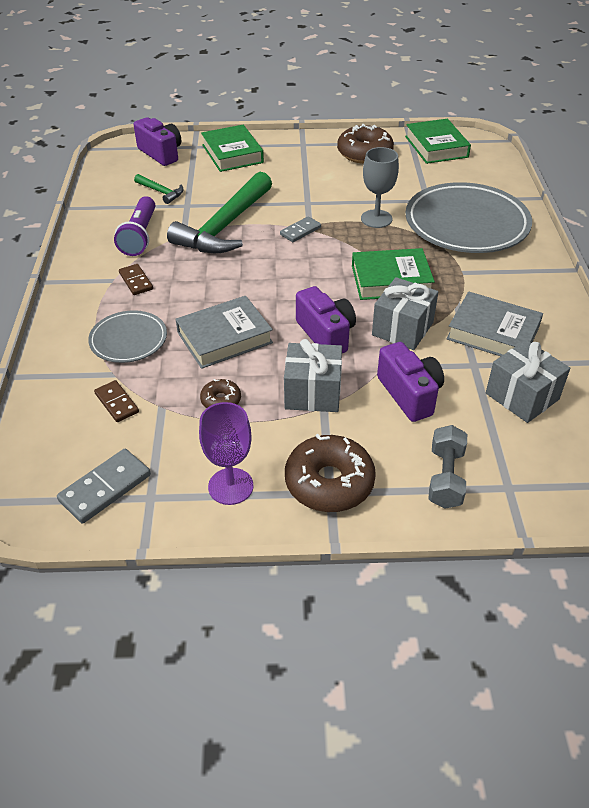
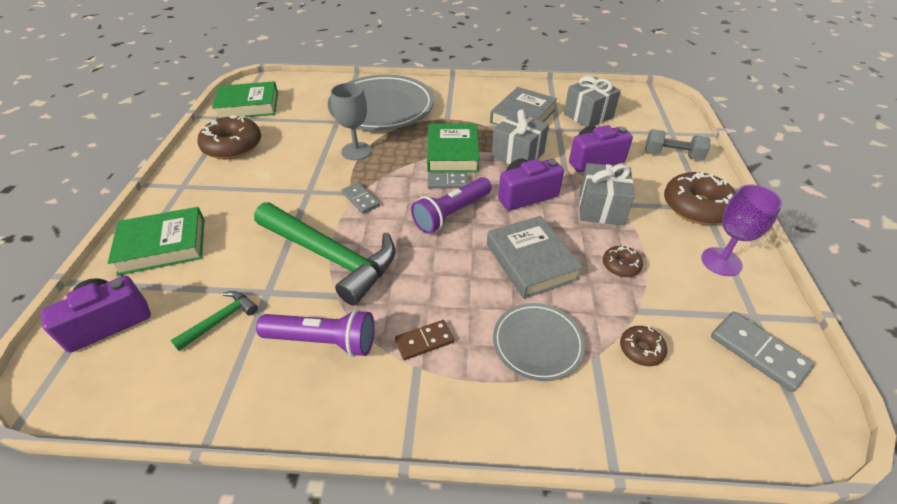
camera: 85 degrees left, 0 degrees up
brown domino [94,380,139,422] -> brown donut [620,326,667,366]
none -> purple flashlight [411,177,492,234]
none -> grey domino [428,173,468,189]

